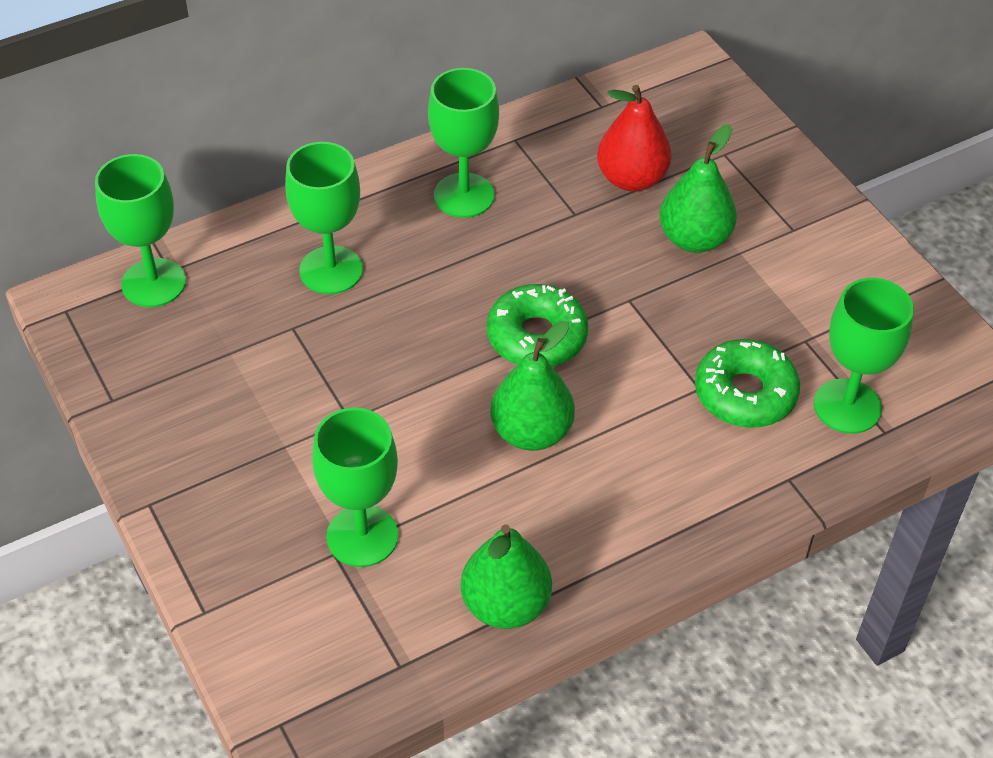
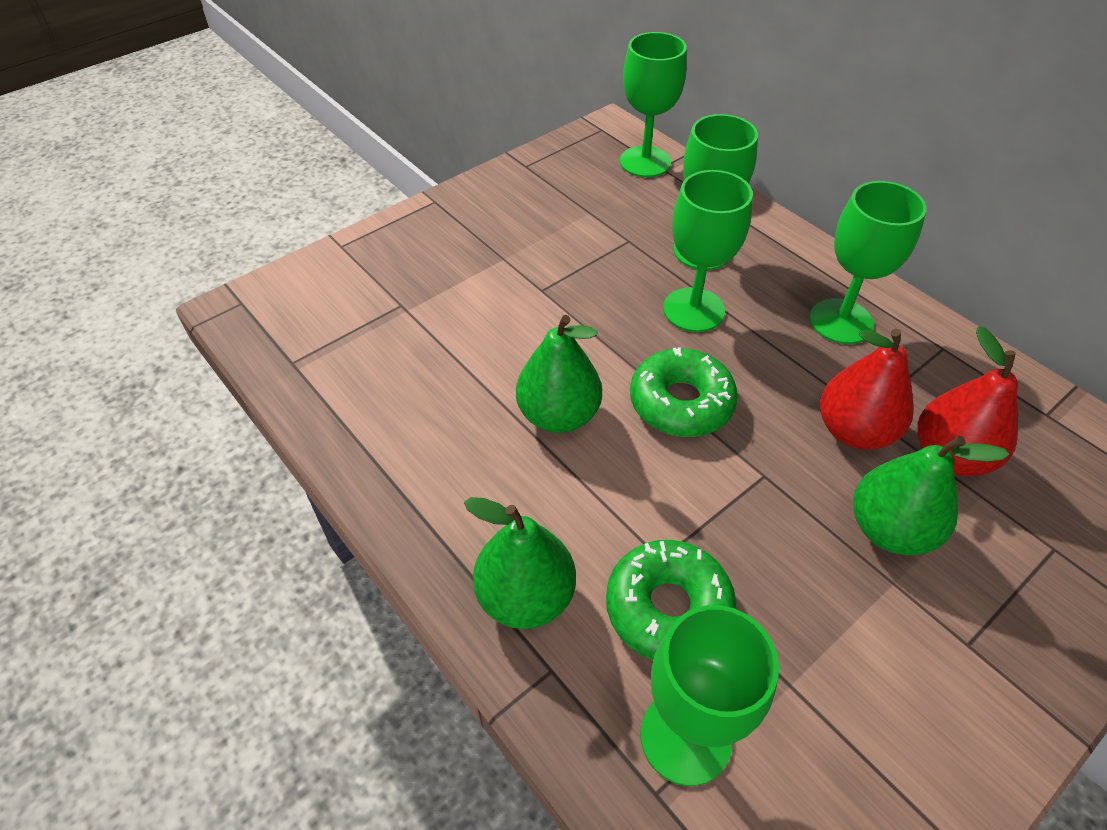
camera: 80 degrees right, 0 degrees up
green goblet [312,408,398,567] -> green goblet moved to [663,170,753,332]
green pear [461,525,552,629] -> green pear moved to [464,497,576,629]
none -> red pear [820,329,914,450]

